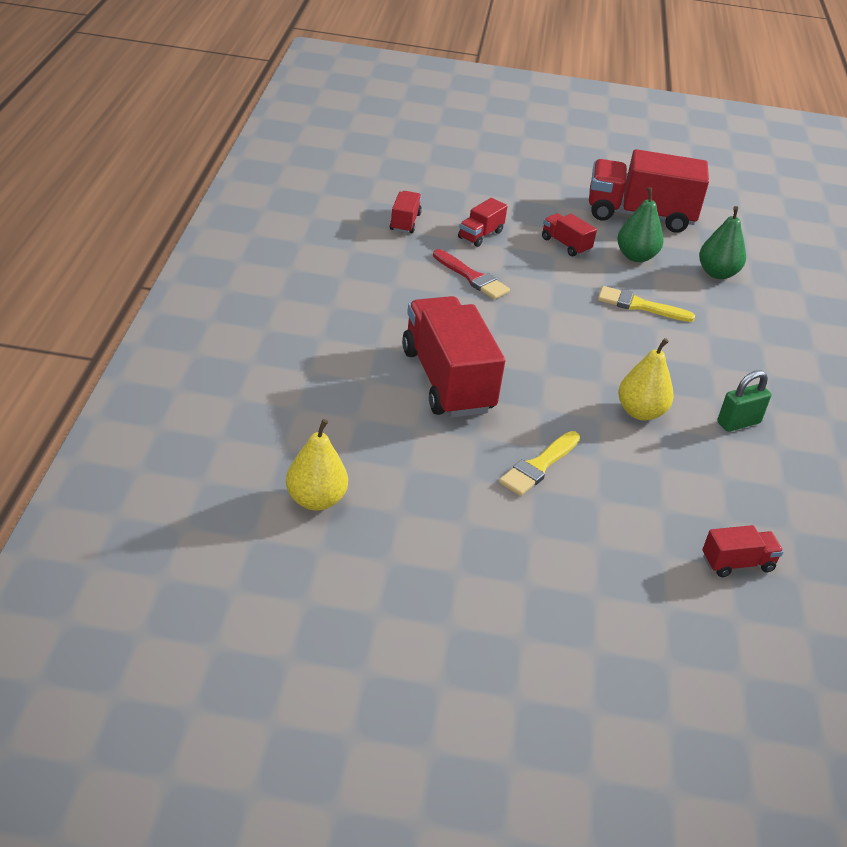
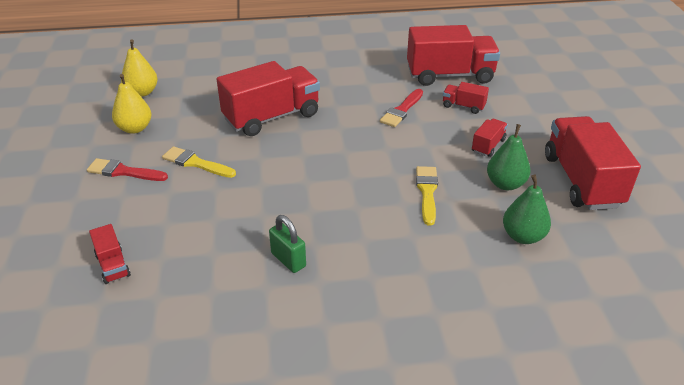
camera: 80 degrees right, 0 degrees up
red truck [390,191,422,233] -> red truck [407,25,500,86], size x2.19
yellow pear [618,338,674,421] -> yellow pear moved to [112,74,152,134]
none -> red brush [87,158,168,181]

